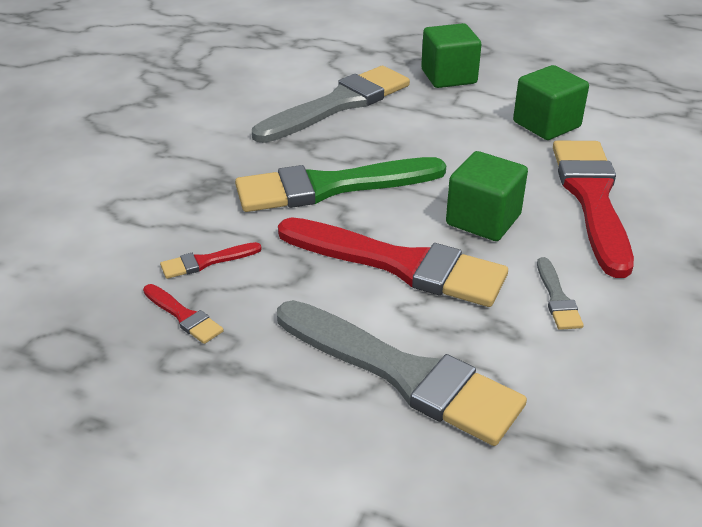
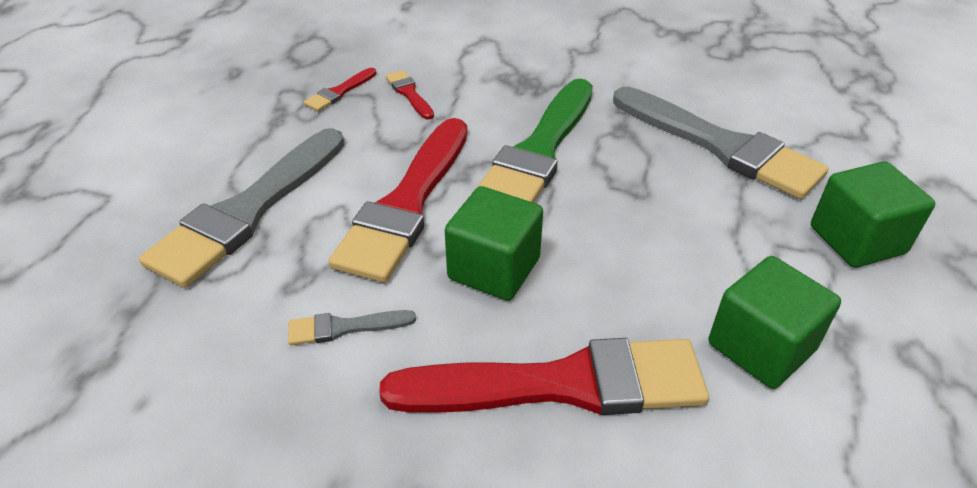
camera: 85 degrees right, 5 degrees up
green brush [235,157,447,212] -> green brush turned 135 degrees counterclockwise [473,79,593,203]

